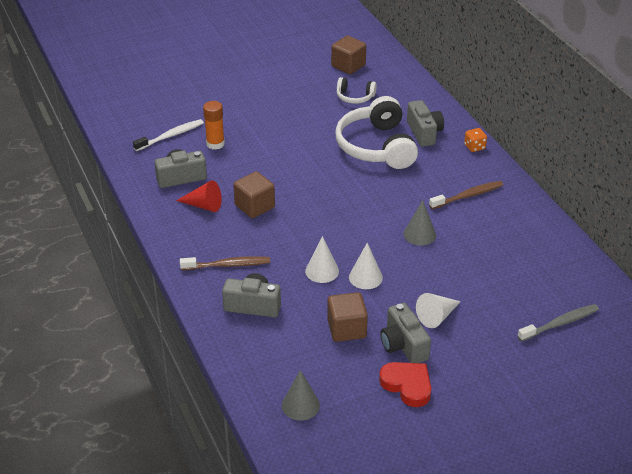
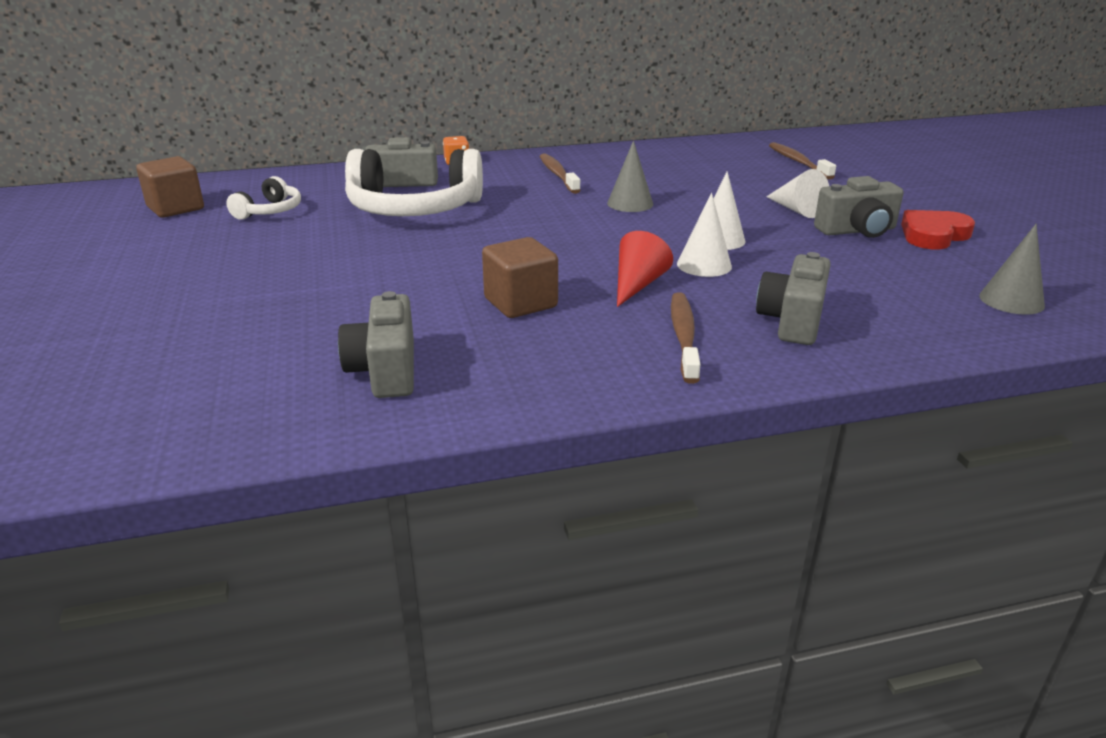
camera: 80 degrees left, 10 degrees down
white toothbrush [133,119,204,151] -> none
red cone [176,180,222,212] -> red cone moved to [617,231,673,307]
orange glue stick [203,101,225,150] -> none
brown cube [327,292,368,342] -> none
grey toothbrush [517,304,599,342] -> brown toothbrush [769,142,836,179]

